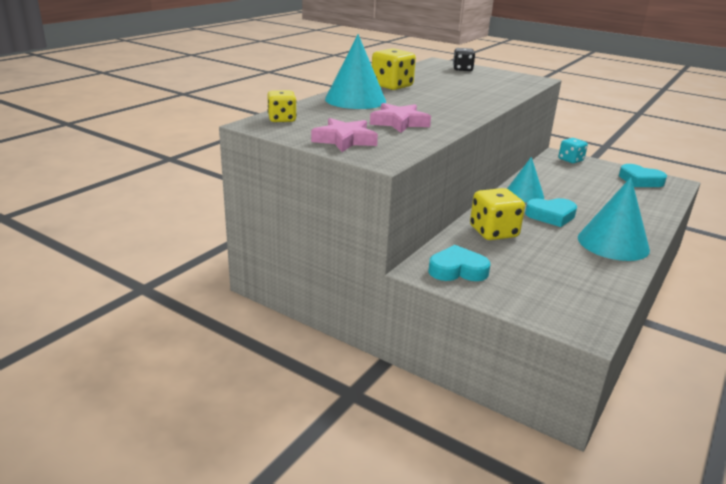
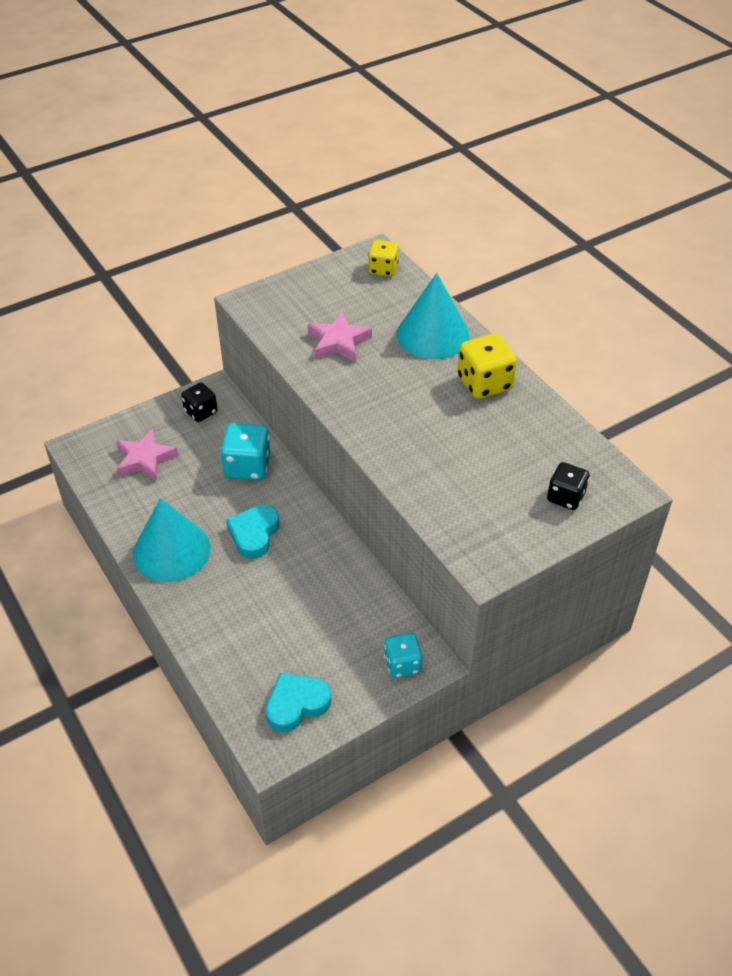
camera: 115 degrees right, 20 degrees up
pink star [311,118,378,152] -> pink star moved to [116,428,178,482]
turquoise heart [428,245,490,281] -> black dice [181,382,218,422]
yellow dice [470,188,525,240] -> turquoise dice [220,423,270,480]
turquoise cone [507,157,544,203] -> none

